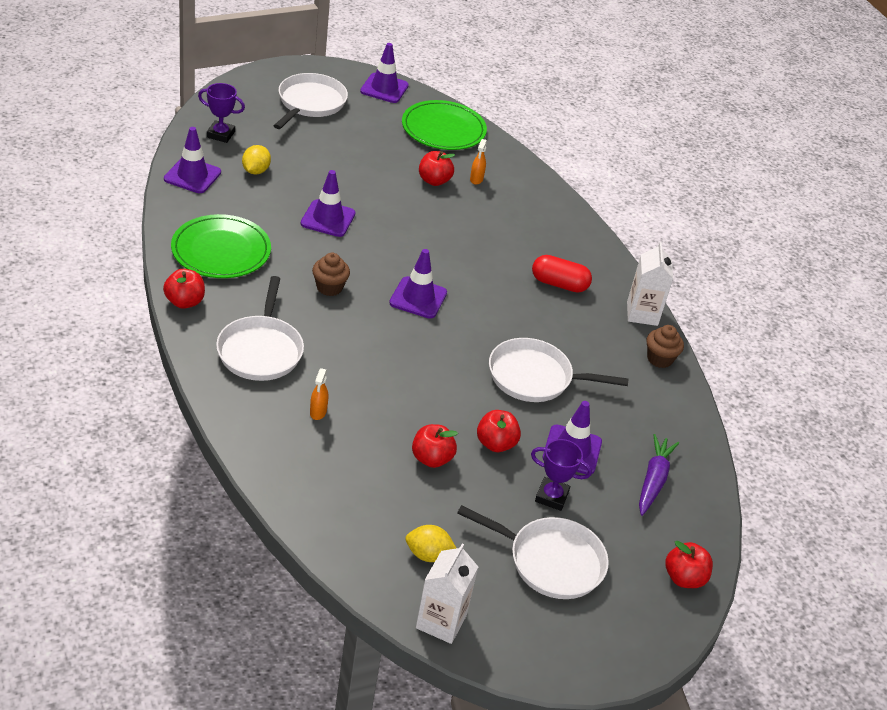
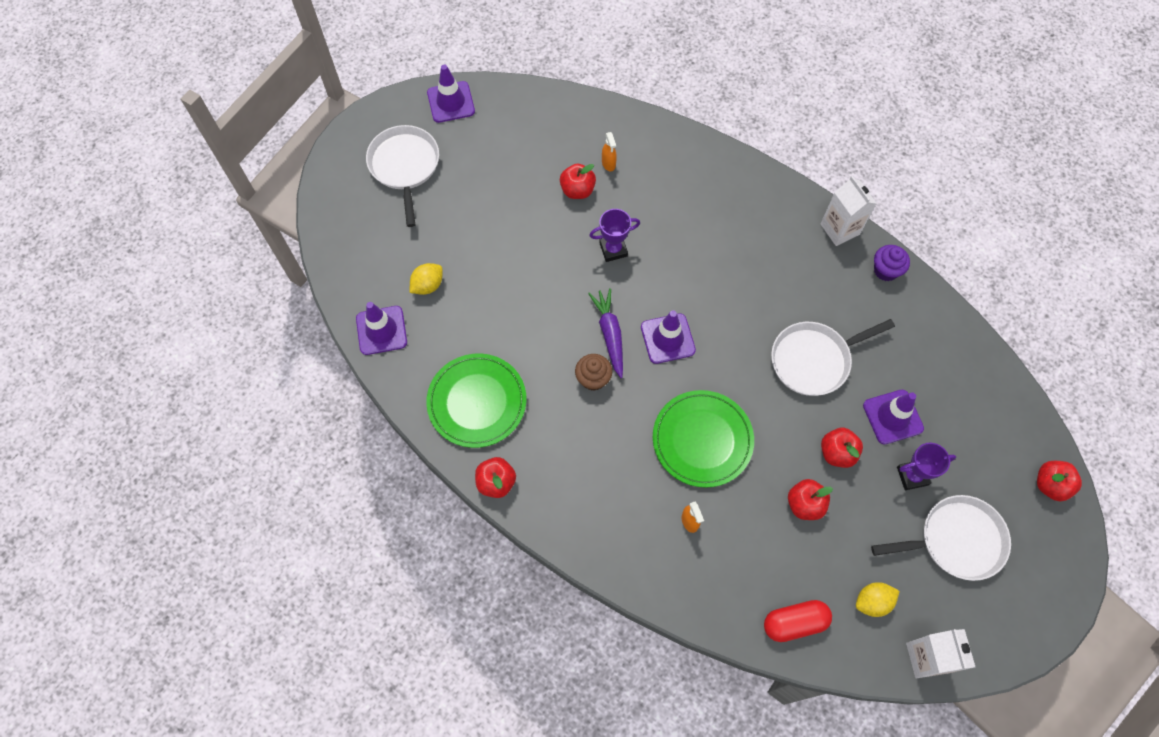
camera: 25 degrees left, 25 degrees up
purple trophy [198,83,245,143] -> purple trophy moved to [589,209,640,262]
white pan [216,276,304,381] -> none
yellow lemon [242,145,271,175] -> yellow lemon turned 60 degrees clockwise [410,263,443,295]
purple traffic cone [301,170,355,237] -> none
green plate [402,100,487,150] -> green plate moved to [653,390,754,488]
red capsule [532,255,592,293] -> red capsule moved to [764,600,832,642]
purple carrot [639,434,679,516] -> purple carrot moved to [588,288,623,378]
brown cupcake [646,325,684,368] -> purple cupcake [874,245,910,281]

